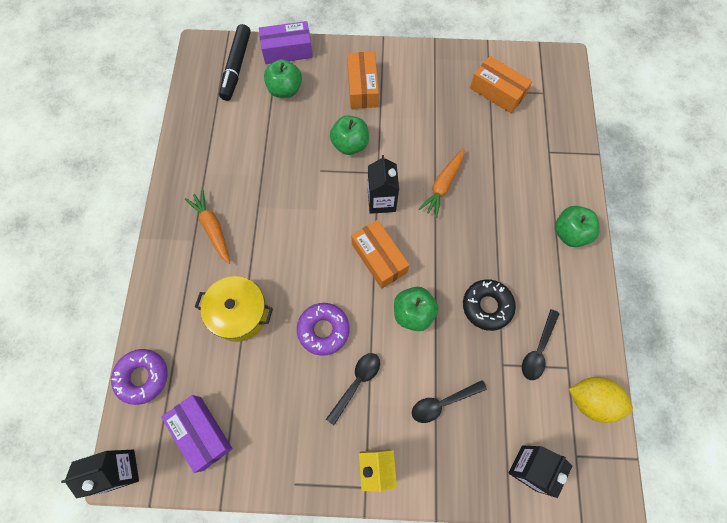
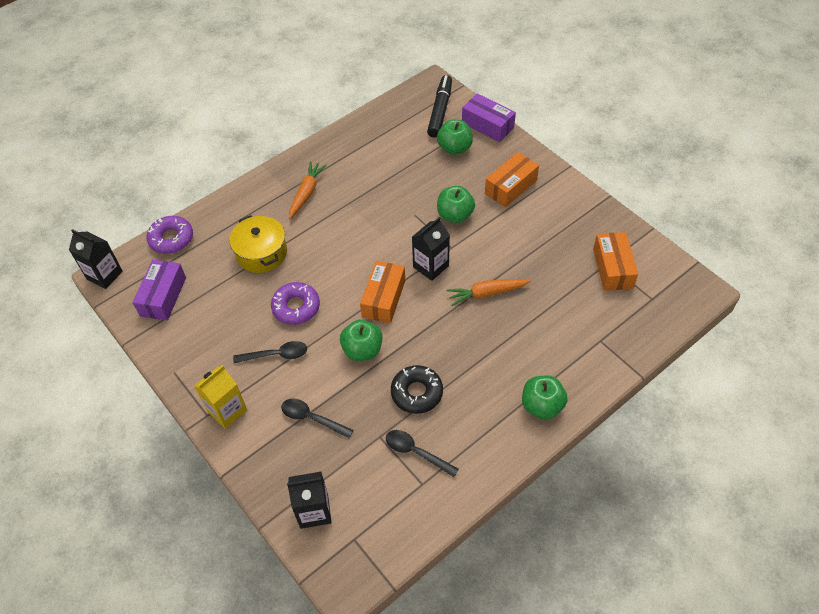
camera: 50 degrees right, 15 degrees down
black marker [219,24,251,101] -> black marker turned 135 degrees clockwise [427,75,452,138]
black spoon [522,309,560,380] -> black spoon turned 45 degrees clockwise [386,430,459,477]
yellow lemon [569,377,633,423] -> none

